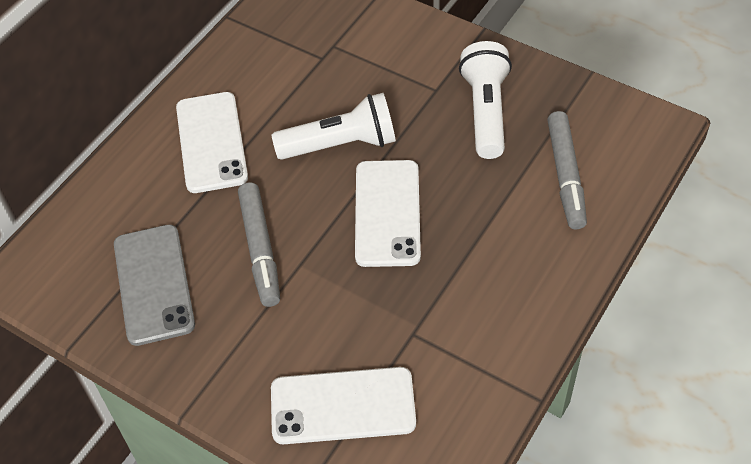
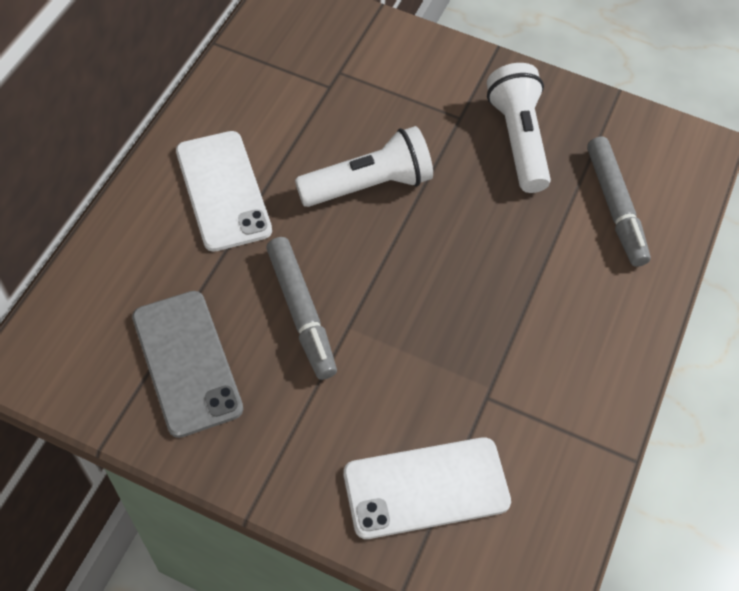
camera: 15 degrees left, 5 degrees up
white phone [355,160,421,267] -> none

